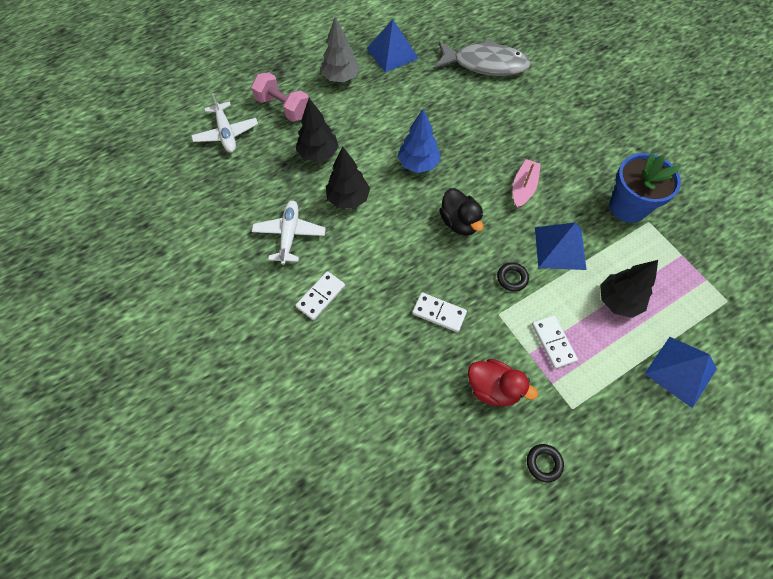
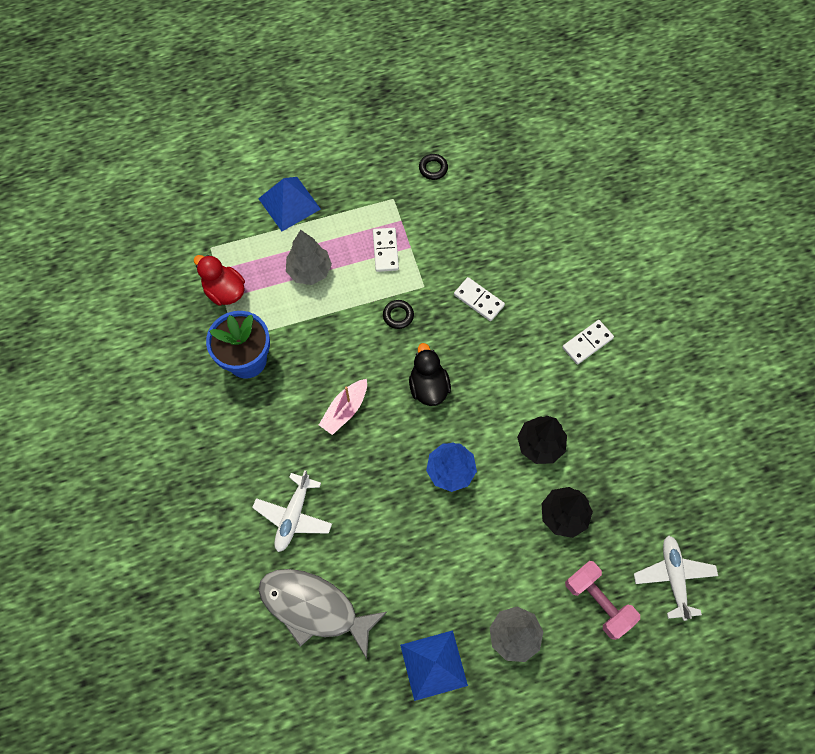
camera: 165 degrees left, 5 degrees up
white plane [252,201,326,265] -> white plane moved to [252,470,332,552]
red duck [468,359,538,406] -> red duck moved to [194,255,245,306]
blue pyramid [535,223,587,270] -> none
black tree [600,260,658,318] -> grey tree [286,230,332,285]

